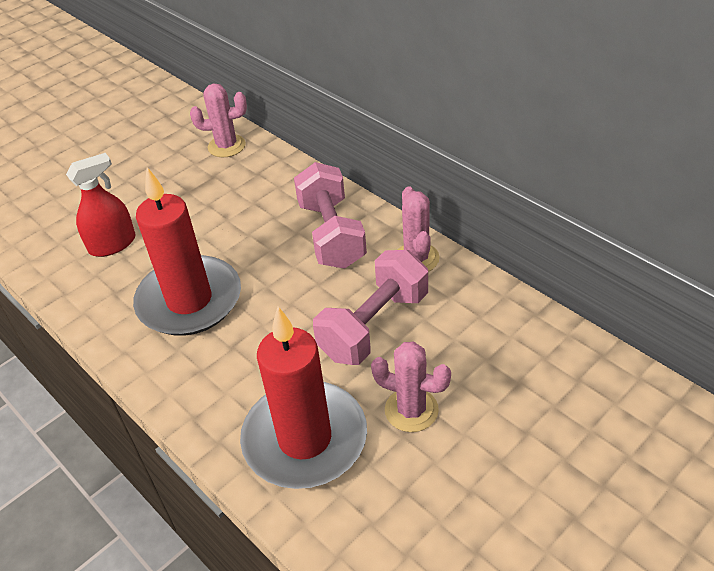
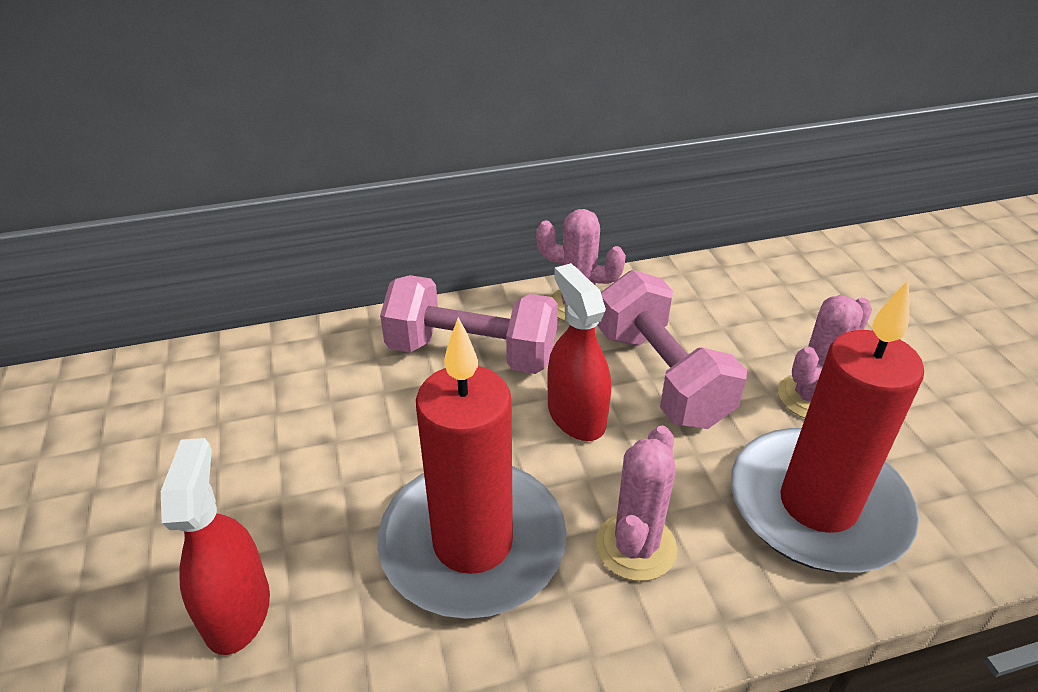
camera: 65 degrees left, 5 degrees down
pink cactus [190,84,247,157] -> pink cactus moved to [595,426,677,581]
none -> red spray bottle [547,263,611,441]

